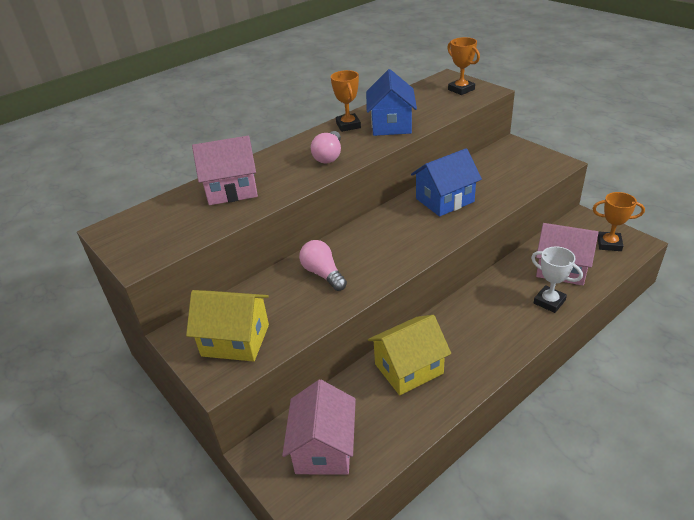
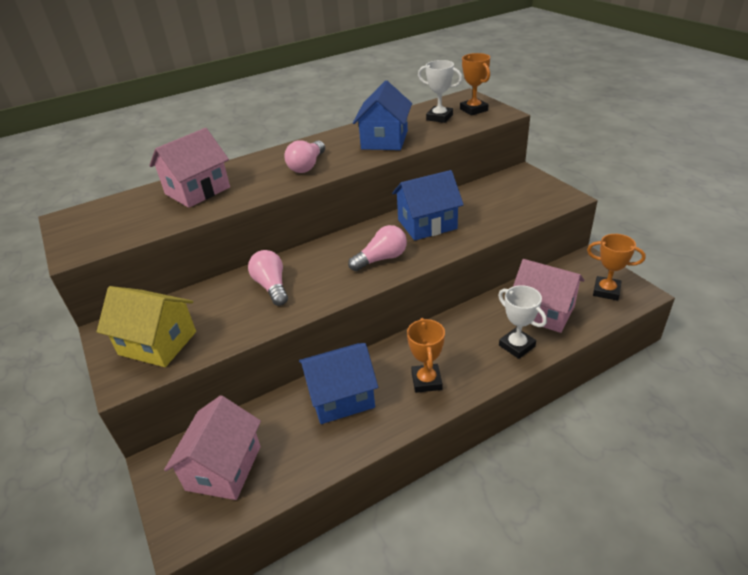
camera: 10 degrees right, 0 degrees up
pink house [192,136,258,205] -> pink house turned 45 degrees counterclockwise [149,128,230,208]
orange trophy [331,70,361,132] -> orange trophy moved to [407,318,445,393]
yellow house [368,315,451,395] -> blue house [299,343,378,424]
none -> pink light bulb [348,225,407,271]
none -> white trophy [418,60,462,123]

